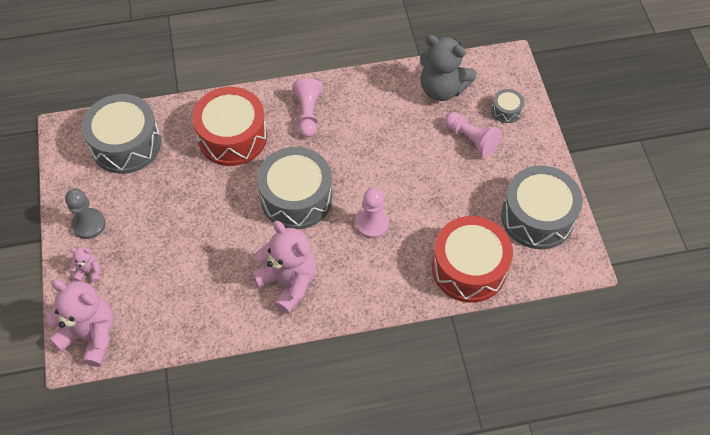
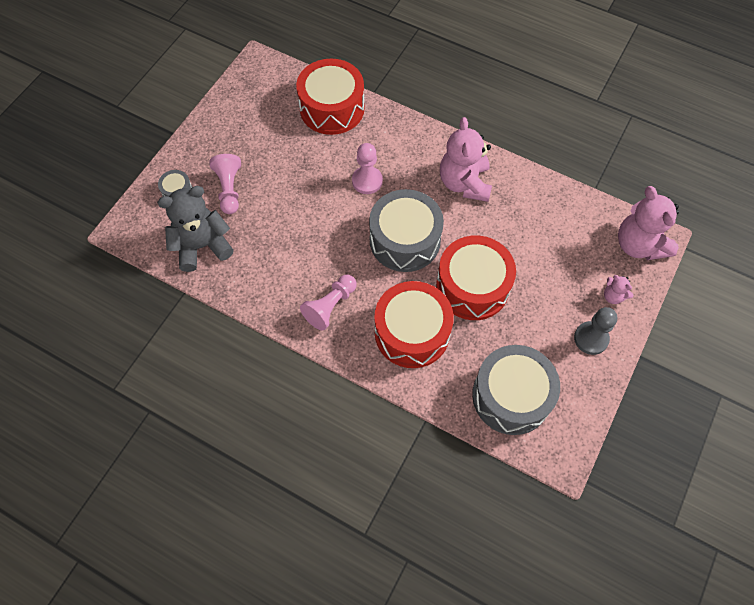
camera: 140 degrees left, 5 degrees up
grey teddy bear [420,35,477,101] -> grey teddy bear turned 90 degrees counterclockwise [157,186,234,272]
grey drum [501,165,583,249] -> none
none -> red drum [436,235,516,320]

